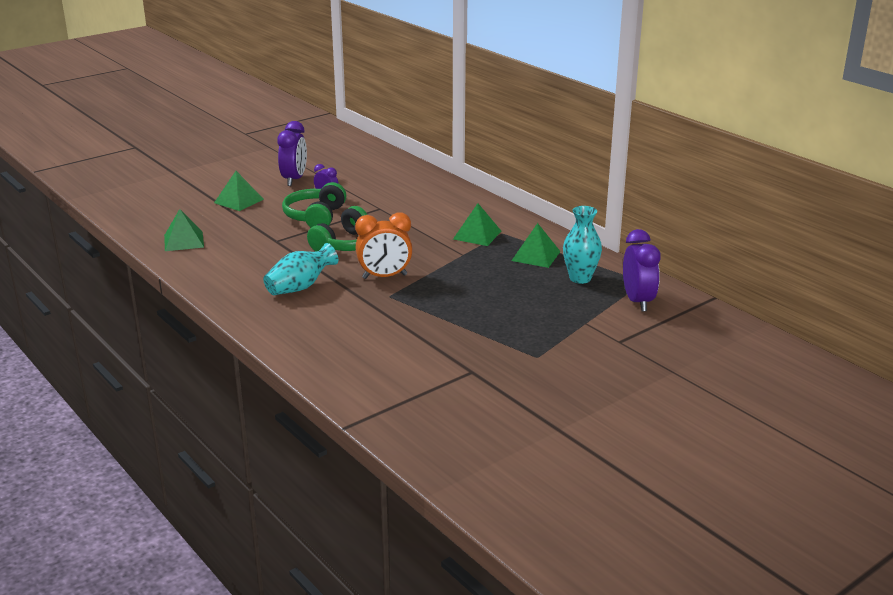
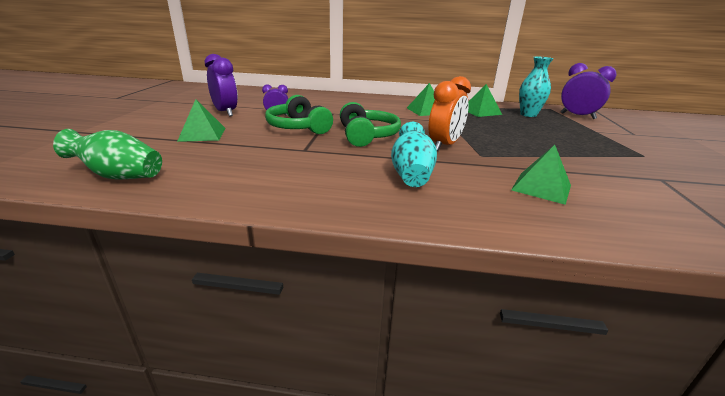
camera: 45 degrees left, 0 degrees up
green pyramid [164,209,204,251] -> green pyramid moved to [511,145,571,205]
none -> green vase [53,129,162,179]

